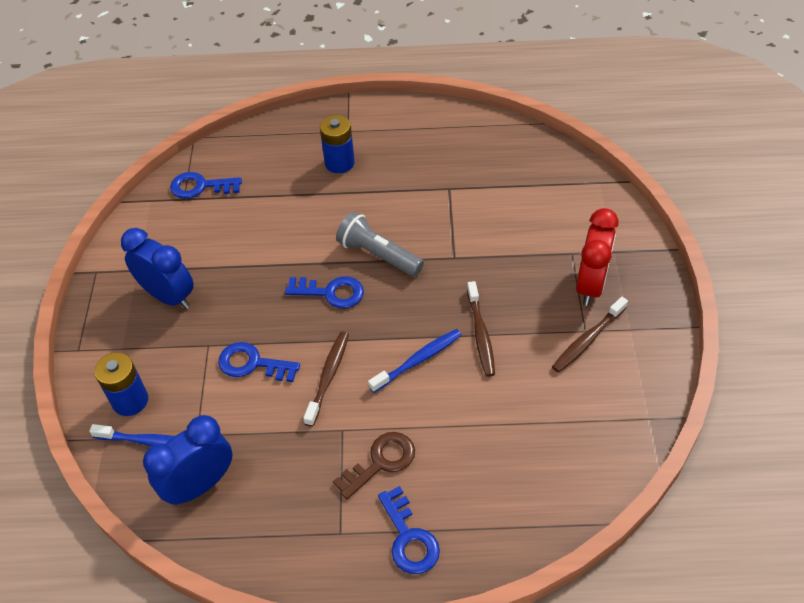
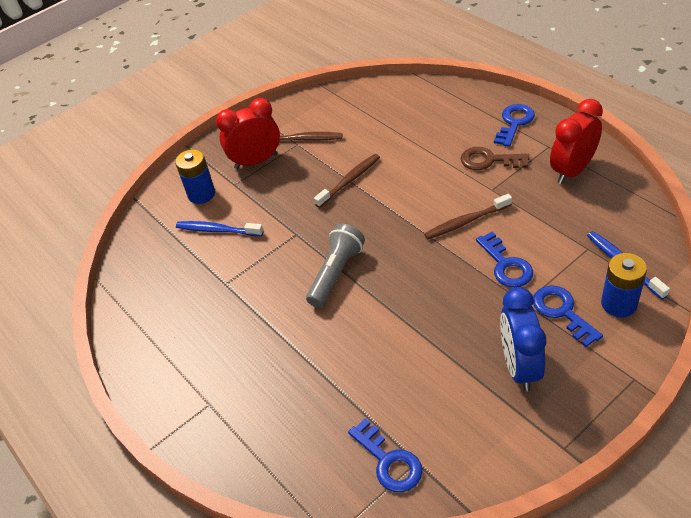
camera: 125 degrees left, 5 degrees down
blue clock [143,415,233,505] -> none
blue key [285,276,364,308] -> blue key moved to [533,285,603,347]
blue battery [320,115,355,173] -> blue battery moved to [175,149,215,204]
grey flashlight [336,211,424,277] -> grey flashlight turned 150 degrees counterclockwise [306,224,365,308]
blue toothbrush [368,329,462,393] -> blue toothbrush moved to [176,221,264,236]
none -> red clock [550,99,603,184]

